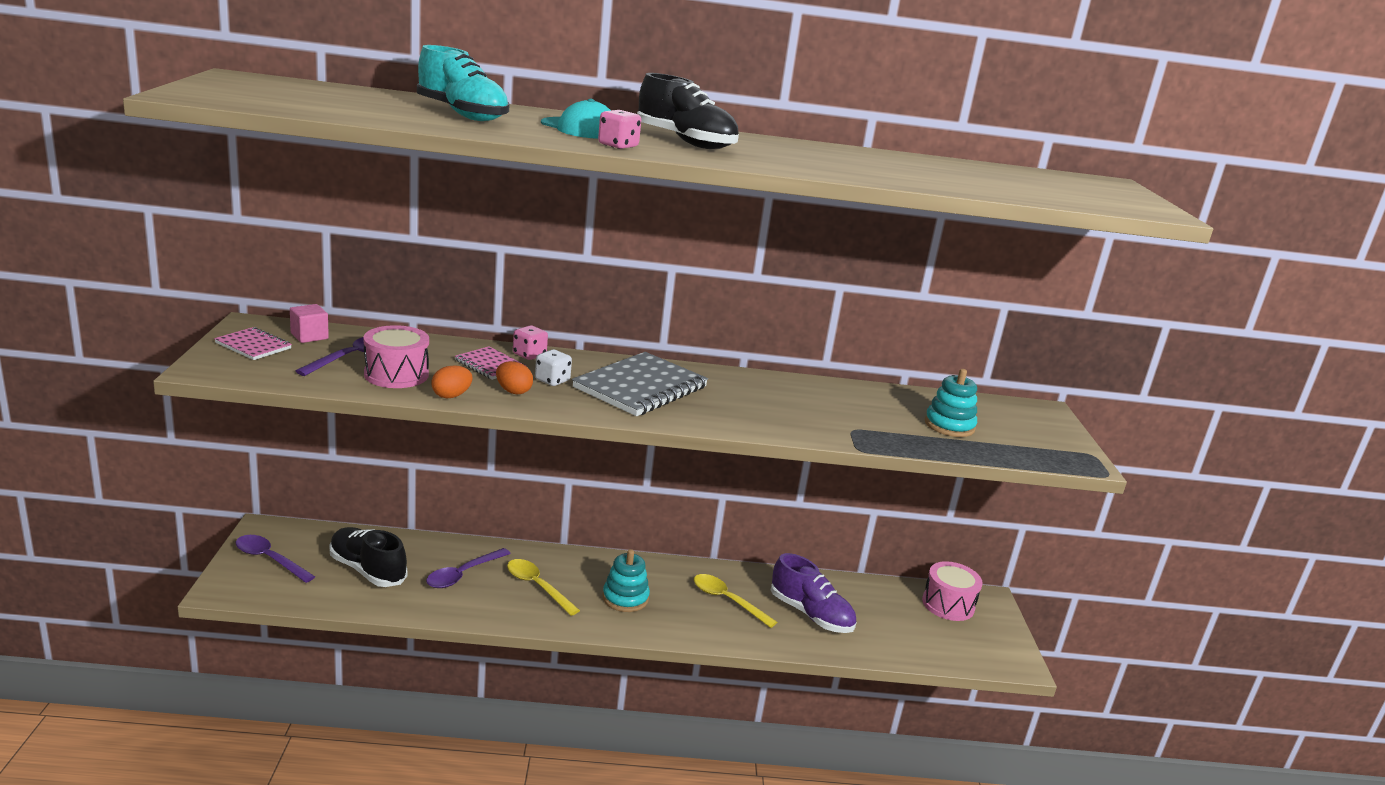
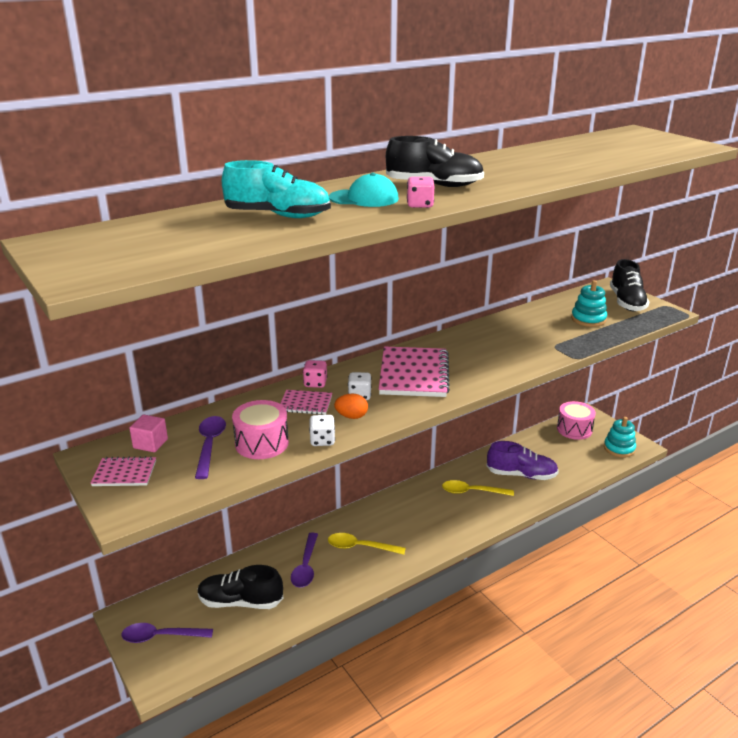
camera: 30 degrees left, 5 degrees up
orange egg [431,365,472,398] -> white dice [309,415,335,446]
grey notebook [572,352,708,416] -> pink notebook [379,346,450,397]
turquoise stacking toy [603,549,650,612] -> turquoise stacking toy moved to [604,417,636,458]
none -> black shoe [610,259,649,311]

